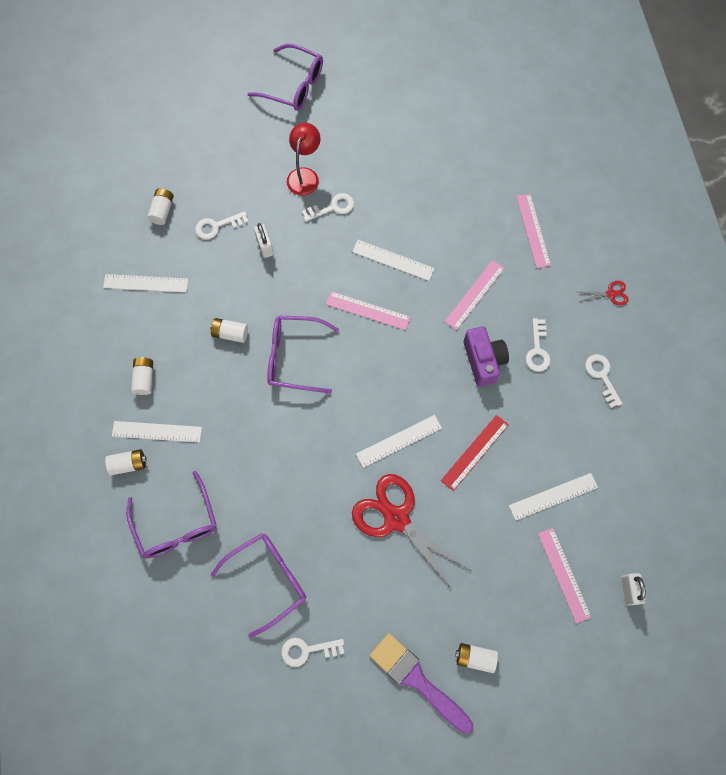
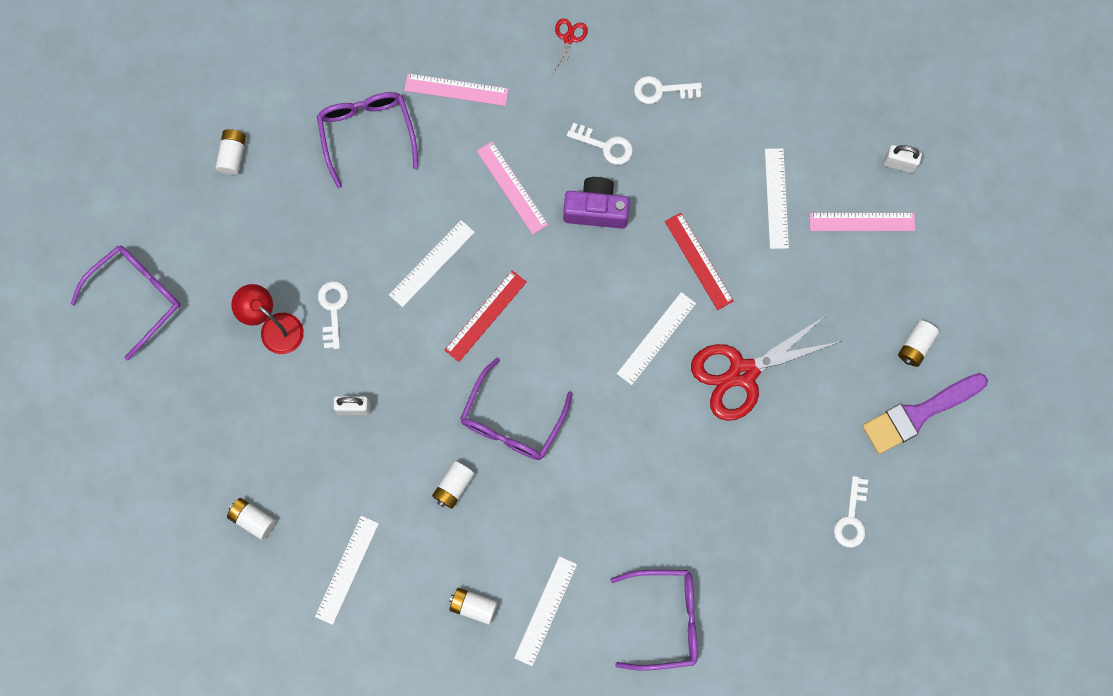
camera: 70 degrees left, 5 degrees up
white battery [105,449,147,476] -> white battery moved to [215,129,246,175]
white key [195,211,248,240] -> none
purple glasses [211,533,306,638] -> purple glasses moved to [317,92,419,188]
pink ruler [326,291,411,330] -> red ruler [445,270,527,362]
white ruler [356,415,442,468] -> white ruler turned 45 degrees clockwise [617,292,696,385]

